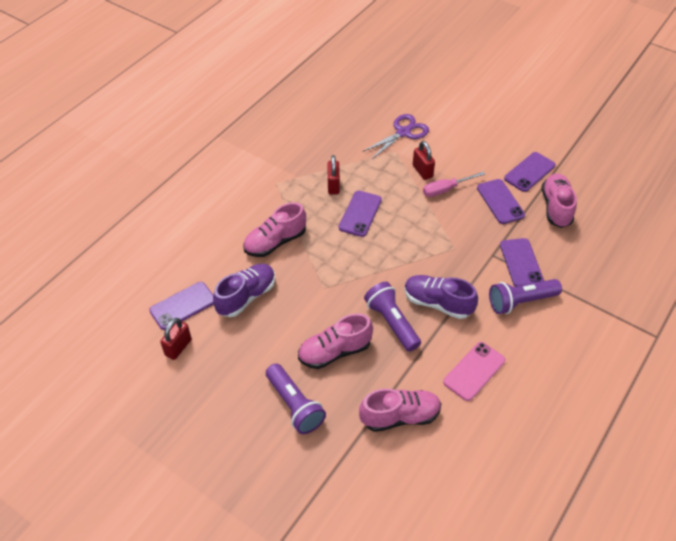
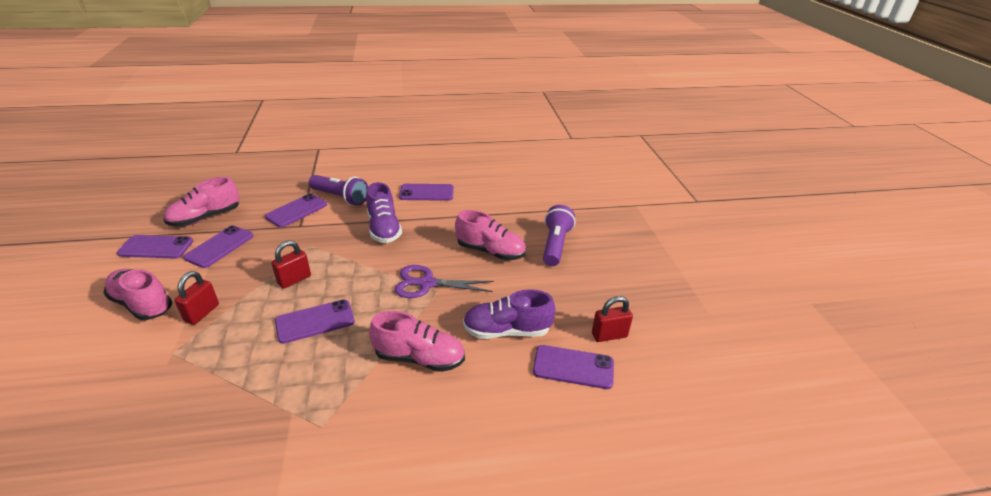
camera: 135 degrees left, 15 degrees down
red padlock [327,155,340,195] -> red padlock moved to [271,240,311,289]
pink shoe [359,388,441,432] -> pink shoe moved to [103,269,172,320]
purple scissors [362,114,429,160] -> purple scissors moved to [394,265,494,298]
purple flashlight [364,282,421,352] -> none
pink screwdriver [423,172,485,197] -> none
pink phone [443,342,505,401] -> purple phone [399,184,454,201]

